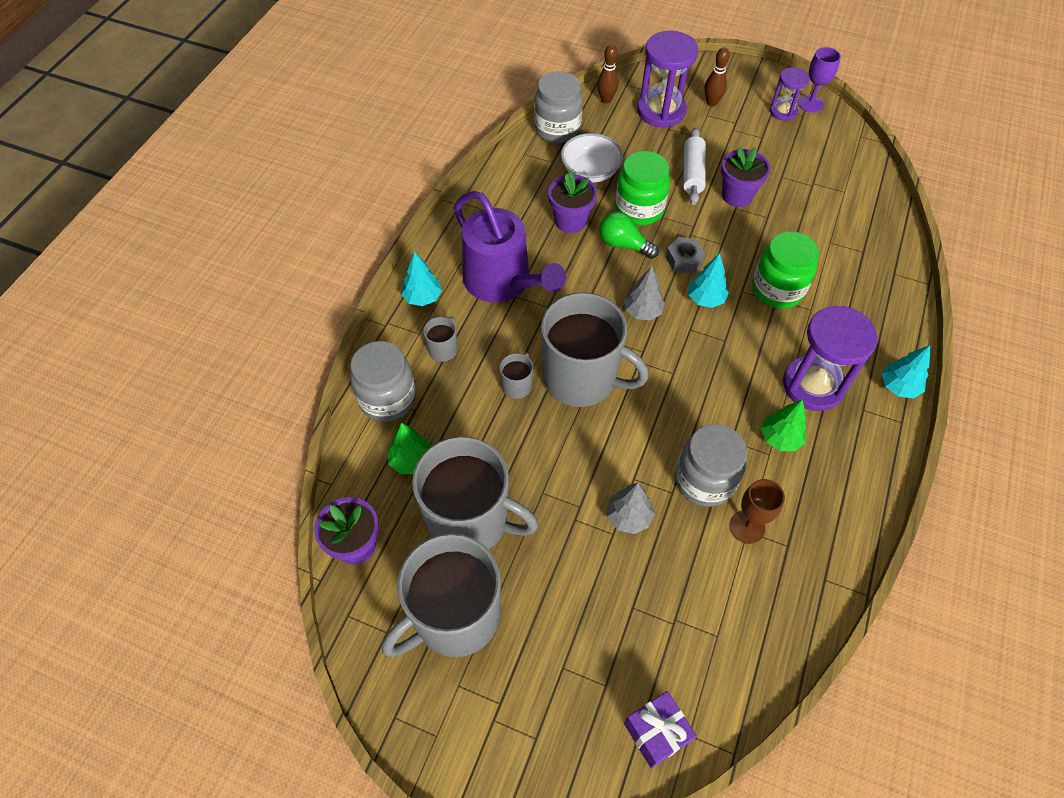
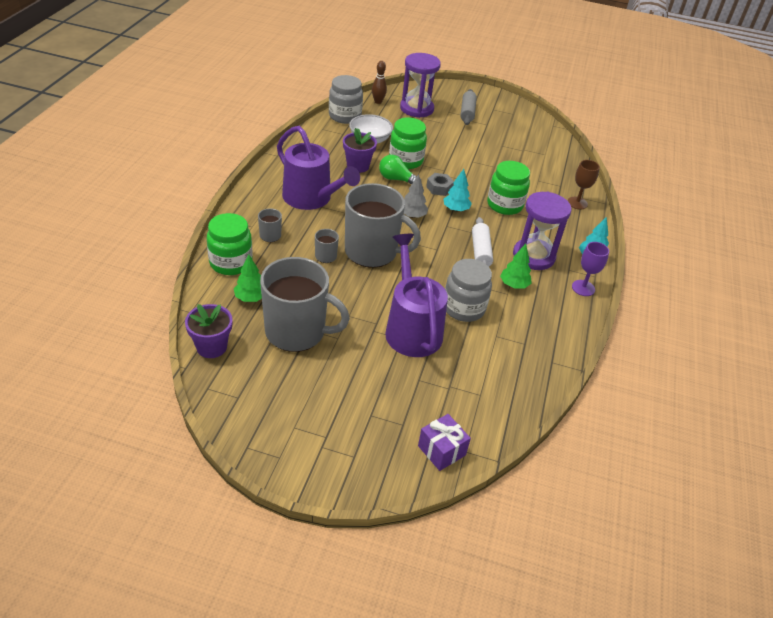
camera: 10 degrees left, 15 degrees down
grey jar [350,341,416,422] -> green jar [207,213,253,275]
grey mug [382,534,501,657] -> none
turquoise tree [401,251,442,306] -> none
grey tree [607,483,655,534] -> purple watering can [385,234,448,357]
white rolling pin [683,128,706,205] -> white rolling pin moved to [472,217,493,267]
brown bowling pin [704,47,730,107] -> none
purple flower pot [721,147,770,207] -> none
brown goblet [729,479,785,544] -> brown goblet moved to [567,160,600,210]
purple hourglass [770,67,809,121] -> none
purple goblet [798,47,841,112] -> purple goblet moved to [572,242,609,296]
none -> grey rolling pin [460,89,477,125]

